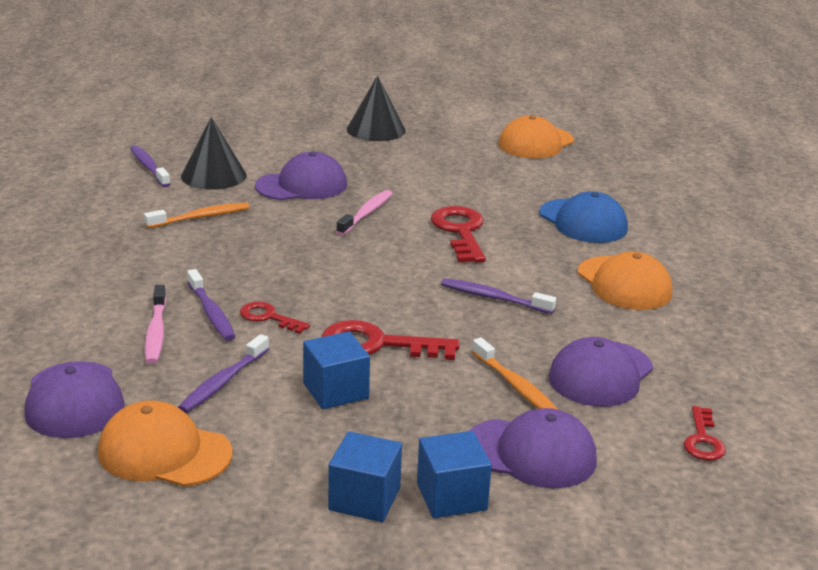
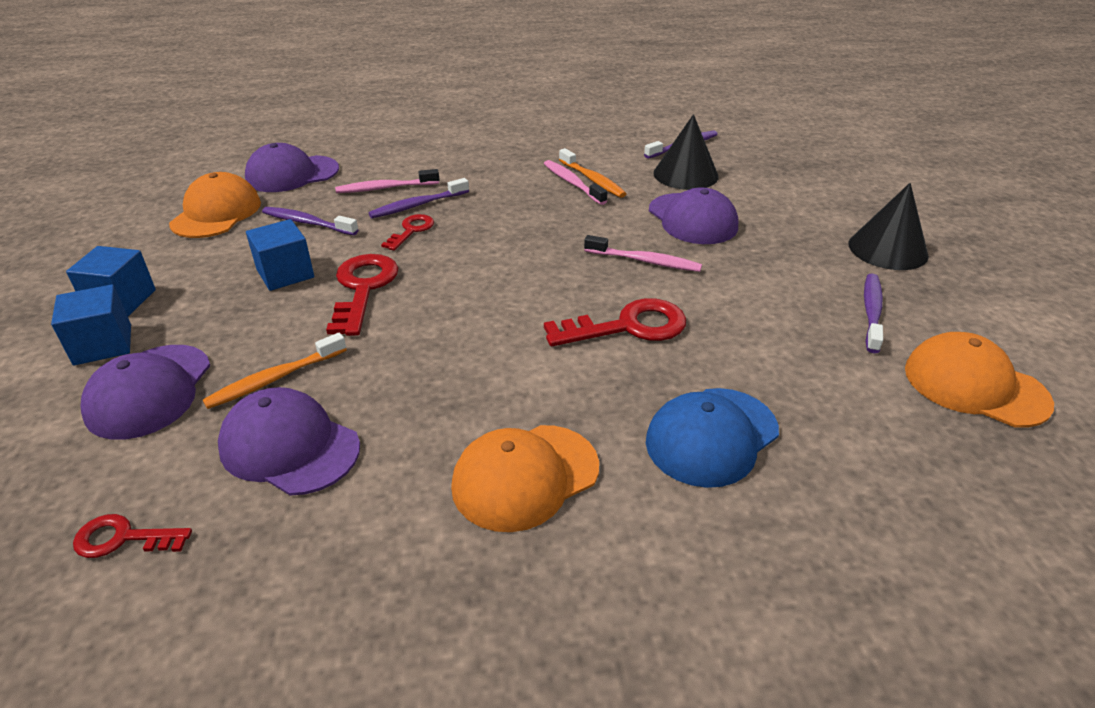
camera: 85 degrees right, 10 degrees up
purple toothbrush [441,278,556,314] -> purple toothbrush moved to [864,274,883,353]
none -> pink toothbrush [544,160,607,205]

